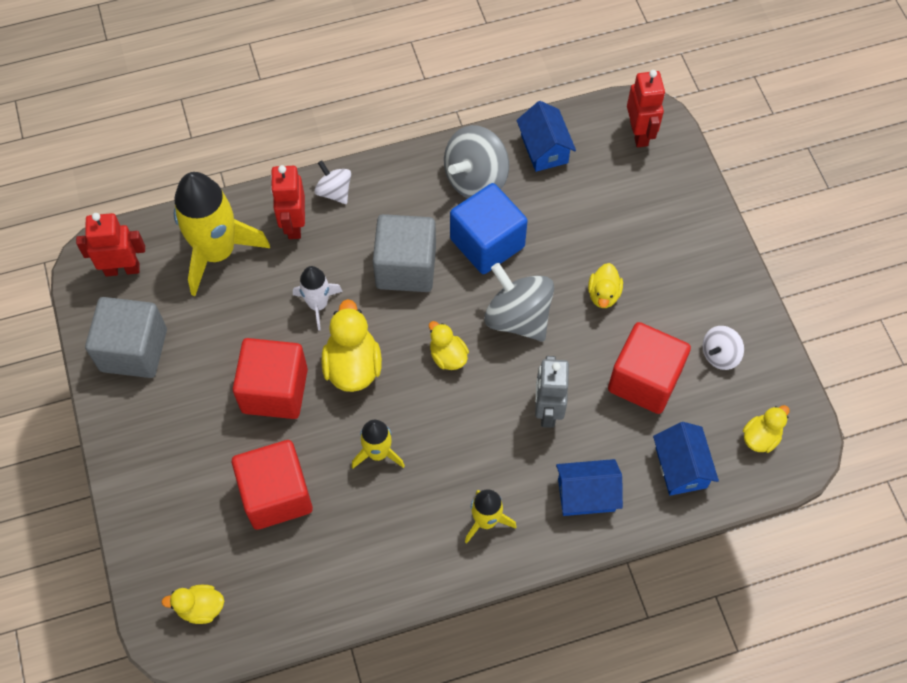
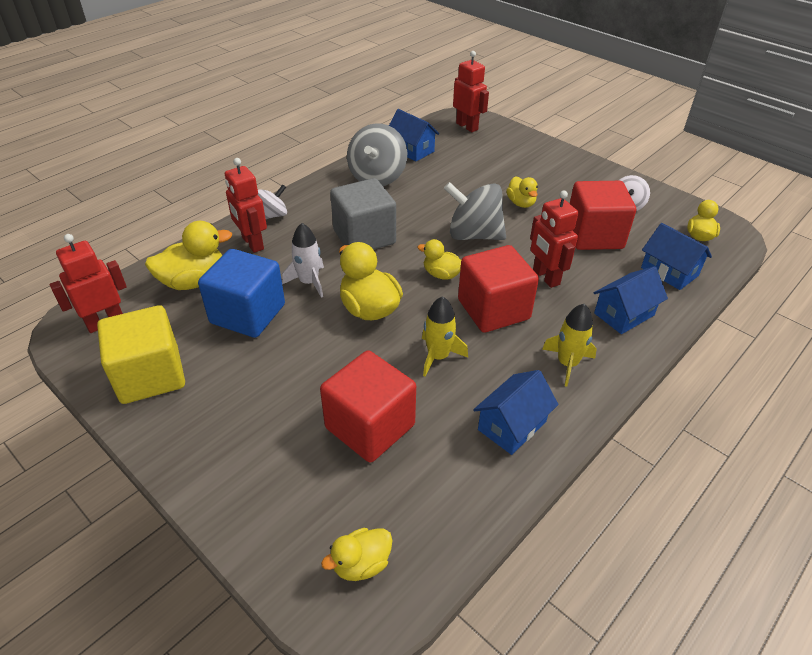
camera: 30 degrees left, 20 degrees down
grey cube [85,297,167,378] -> yellow cube [97,305,185,404]
yellow rocket [174,172,270,296] -> yellow duck [145,221,232,290]
red cube [233,338,308,419] -> red cube moved to [458,245,539,333]
white spinning top [314,160,351,204] -> white spinning top turned 120 degrees clockwise [258,184,287,219]
blue cube [450,183,528,274] -> blue cube moved to [198,249,285,338]
grey robot [535,356,569,428] -> red robot [530,191,578,288]
none -> blue house [473,370,558,455]

